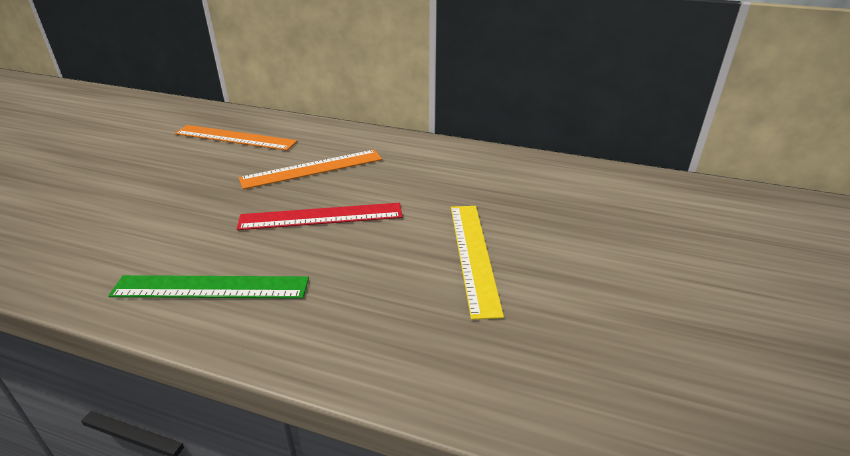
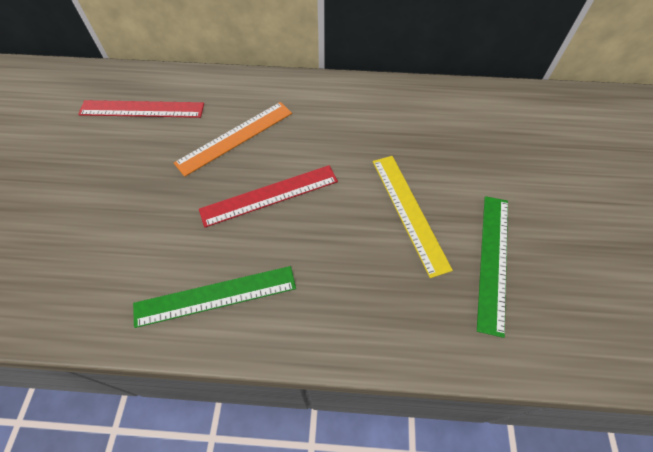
camera: 15 degrees left, 25 degrees up
orange ruler [175,125,297,151] -> red ruler [78,100,204,118]
none -> green ruler [477,196,508,338]

